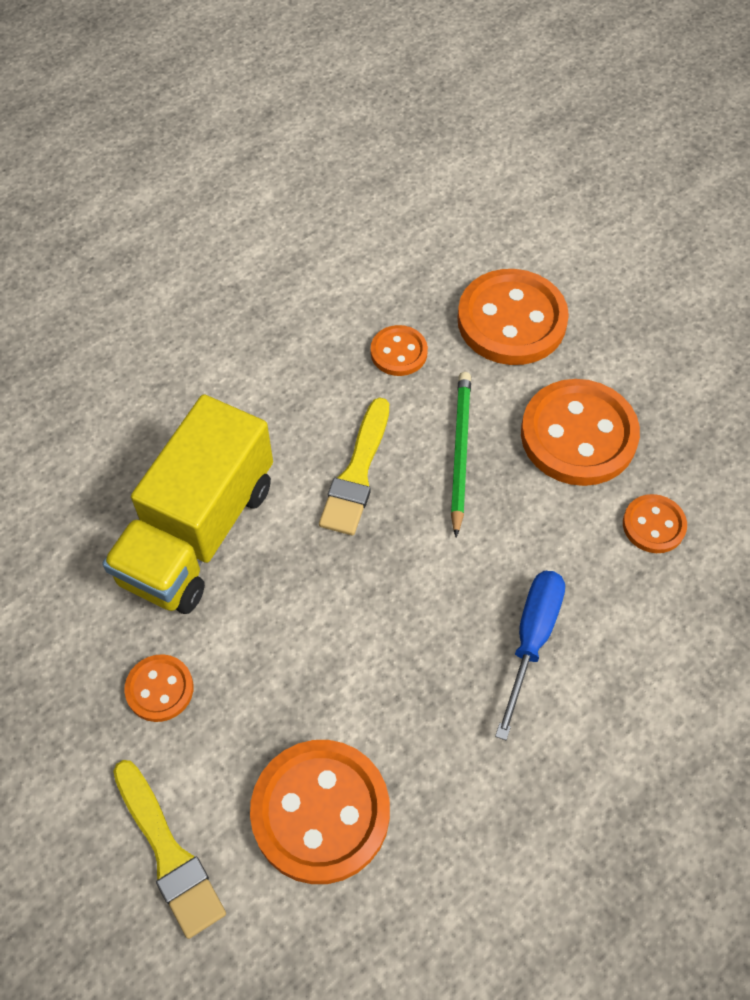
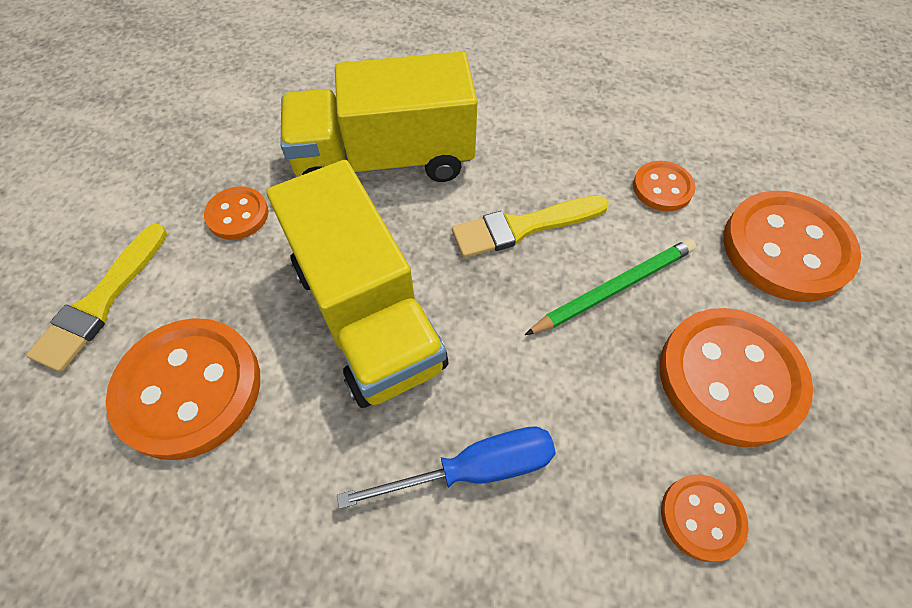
camera: 55 degrees right, 0 degrees up
none -> yellow truck [267,160,449,408]

